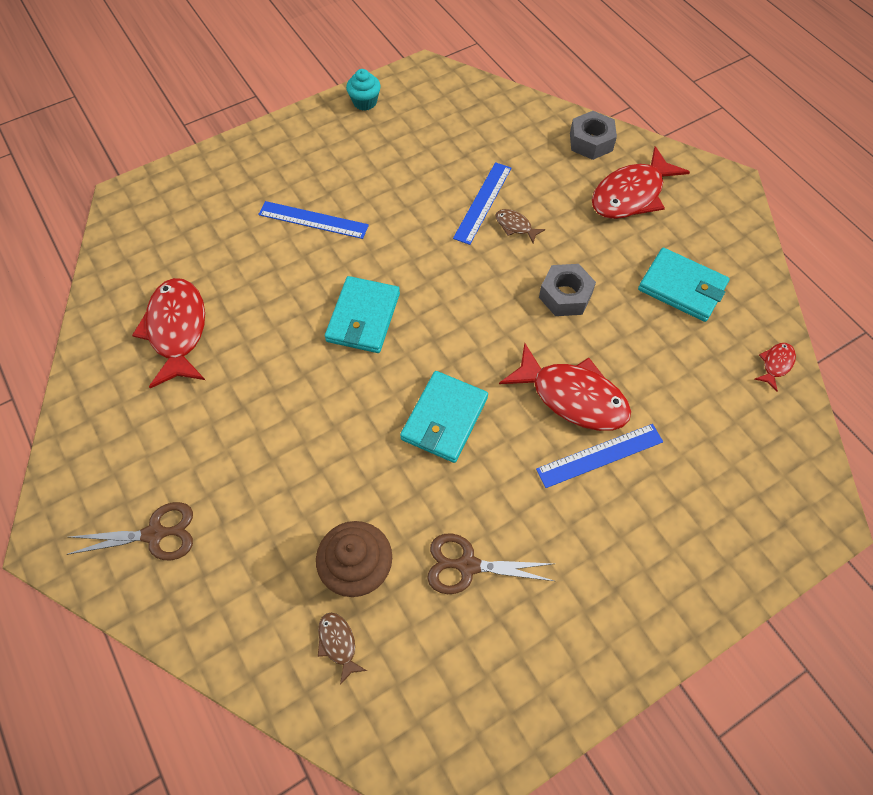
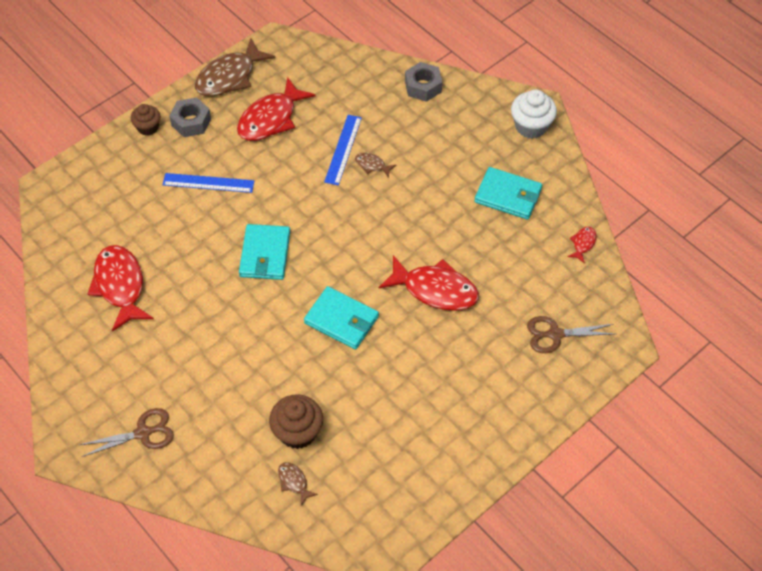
camera: 10 degrees left, 5 degrees down
turquoise cupcake [346,69,381,111] -> brown fish [195,39,276,96]
turquoise wallet [400,371,488,463] -> turquoise wallet turned 75 degrees counterclockwise [304,286,379,350]
brown scissors [427,534,554,594] -> brown scissors moved to [527,316,614,353]
blue ruler [536,424,663,488] -> none
grey nut [539,264,596,316] -> grey nut moved to [169,97,211,137]
red fish [592,146,690,219] -> red fish moved to [237,77,316,141]
none -> brown cupcake [131,104,160,136]
none -> white cupcake [511,89,557,139]

